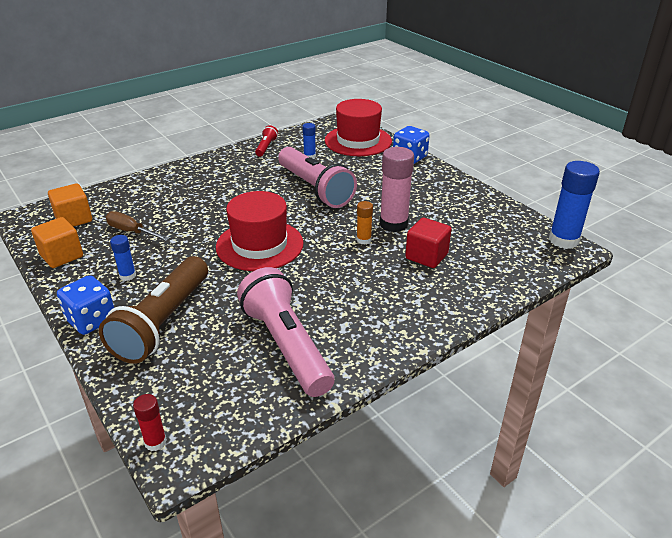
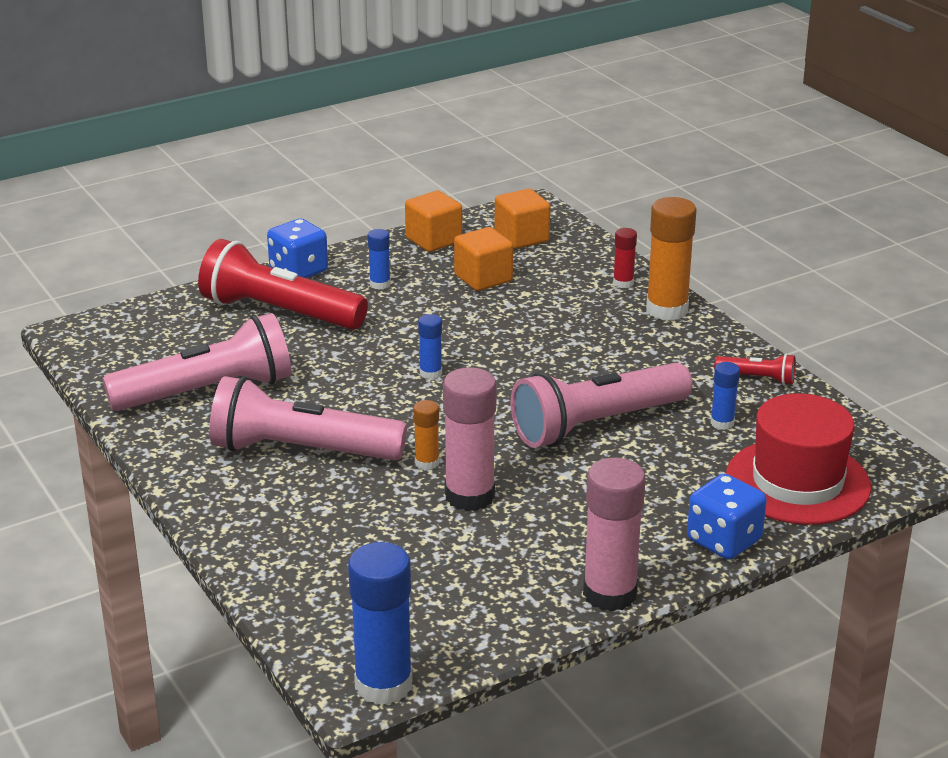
camera: 95 degrees right, 5 degrees down
brown flashlight [99,256,208,364] -> red flashlight [198,239,368,330]
brown screwdriver [106,211,169,241] -> orange cube [454,227,513,291]
red glue stick [133,394,167,451] -> red glue stick moved to [613,228,637,288]
red hat [216,191,304,271] -> blue glue stick [418,314,442,380]
red cube [405,217,451,268] -> none
none -> pink flashlight [209,376,407,461]
none -> pink glue stick [583,458,646,612]
none -> orange glue stick [646,197,696,321]

